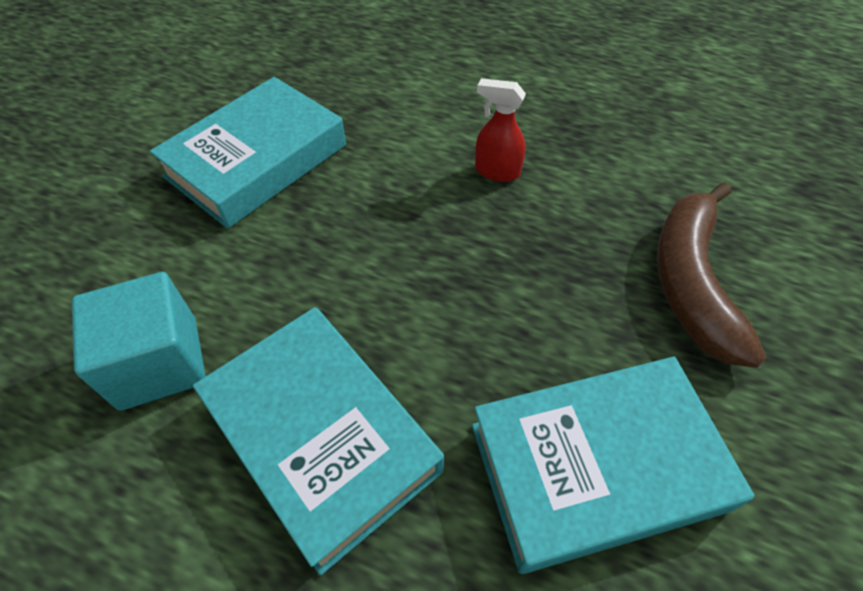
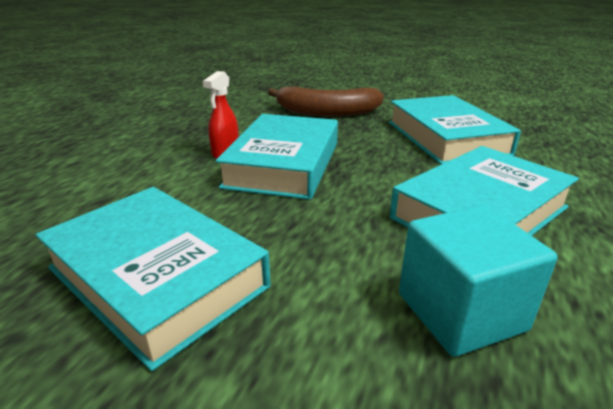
camera: 90 degrees left, 25 degrees down
none -> turquoise book [216,114,338,200]

